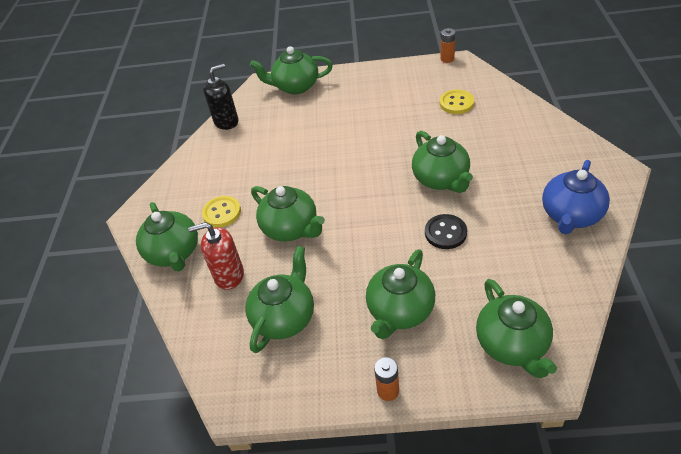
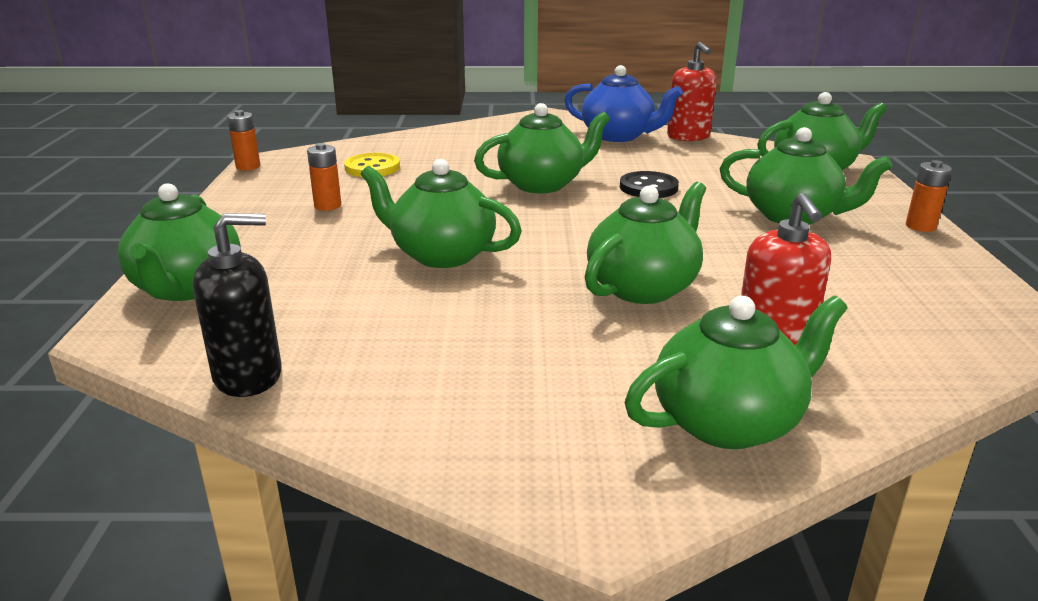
camera: 95 degrees left, 20 degrees down
yellow button [202,196,241,227] -> none
black soap dispenser [203,64,238,130] -> black soap dispenser turned 105 degrees clockwise [192,213,282,397]
green teapot [245,246,314,353] -> green teapot moved to [361,159,522,268]
none -> orange battery [307,143,341,211]
none -> red soap dispenser [667,42,717,141]

